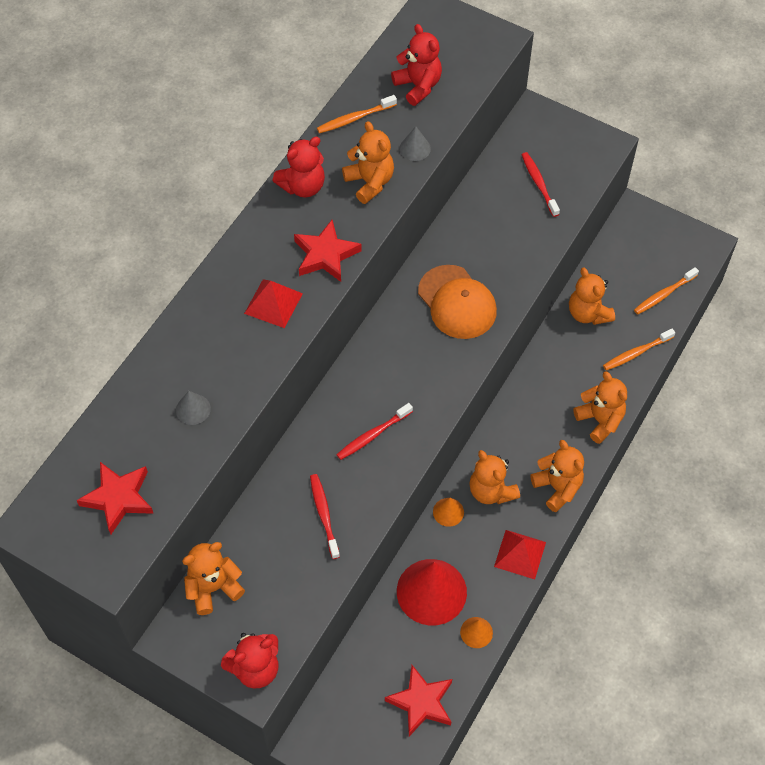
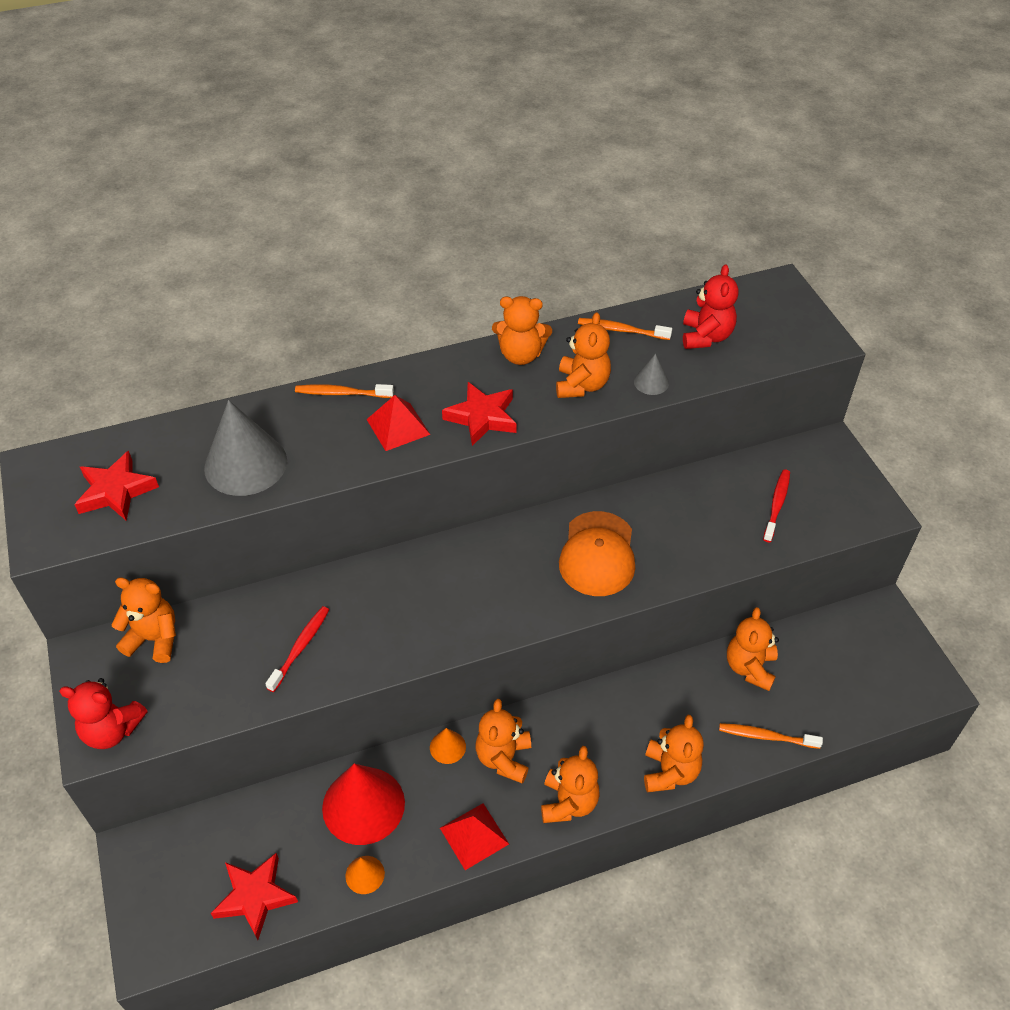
camera: 40 degrees right, 10 degrees down
grey cone [176,391,211,425] -> grey cone [204,400,287,496], size x2.19
red teddy bear [272,137,325,197] -> orange teddy bear [492,296,552,365]
red toothbrush [336,403,413,460] -> none
orange toothbrush [634,267,699,314] -> orange toothbrush moved to [295,384,394,398]

